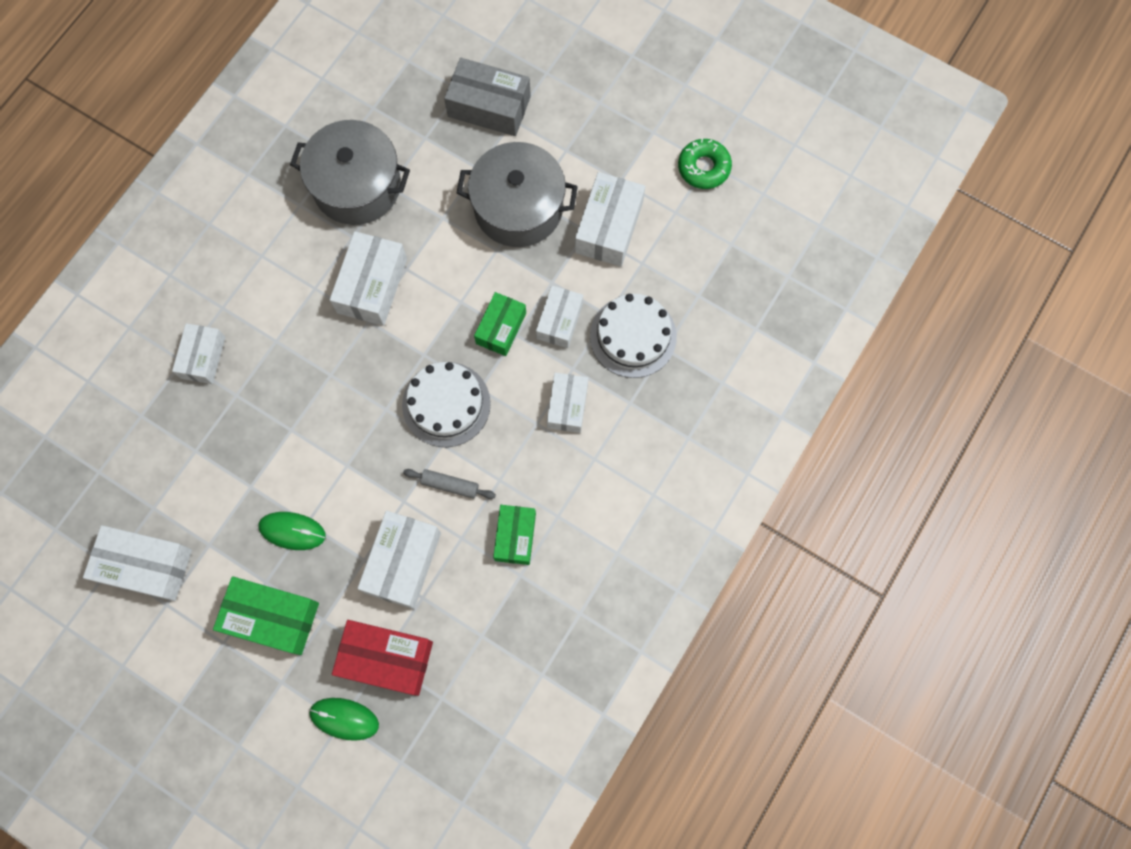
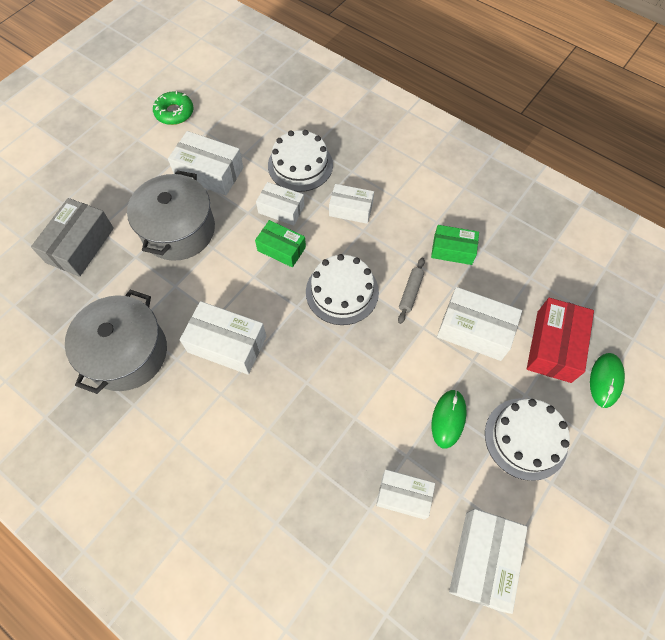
camera: 85 degrees left, 10 degrees down
white box [172,323,225,384] -> white box moved to [376,469,435,520]
green box [213,576,319,655] -> white cake [485,398,570,481]

